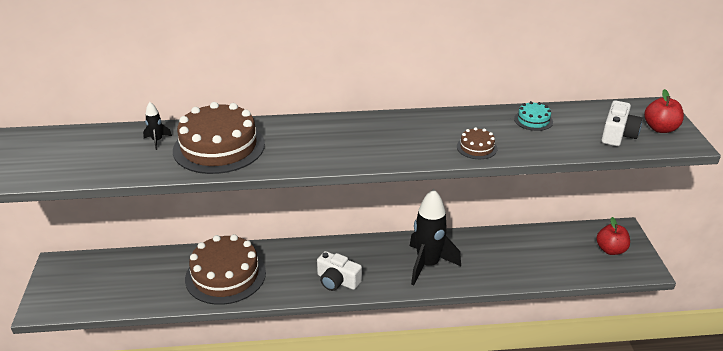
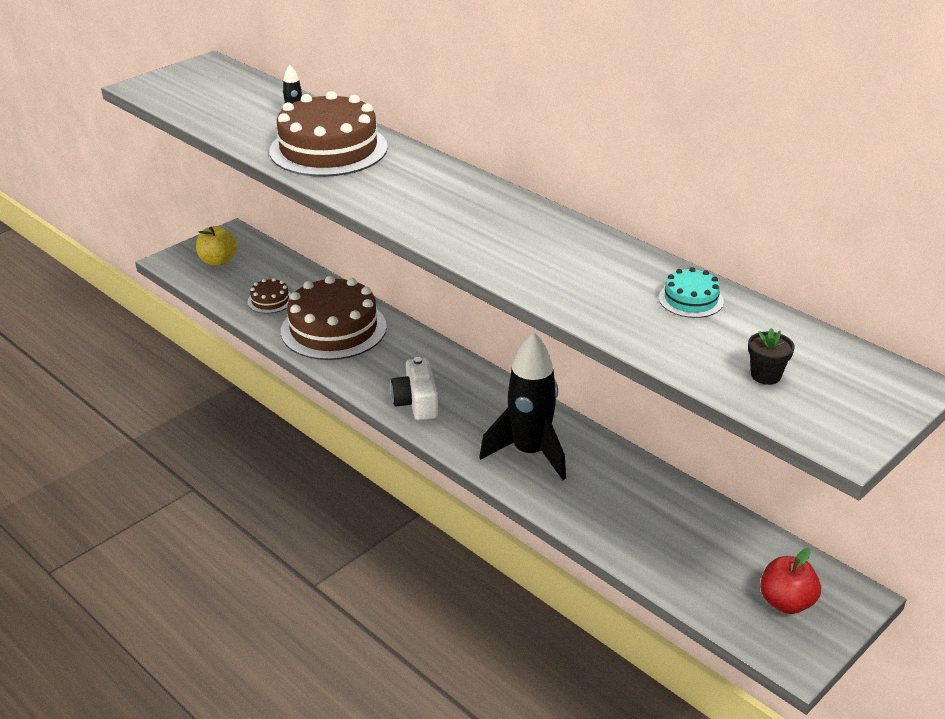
camera: 50 degrees right, 0 degrees up
brown cake [457,127,498,159] -> brown cake moved to [248,278,291,313]
white camera [601,100,642,146] -> black flower pot [748,328,795,385]
red apple [644,89,684,133] -> none
none -> yellow apple [196,226,237,266]

